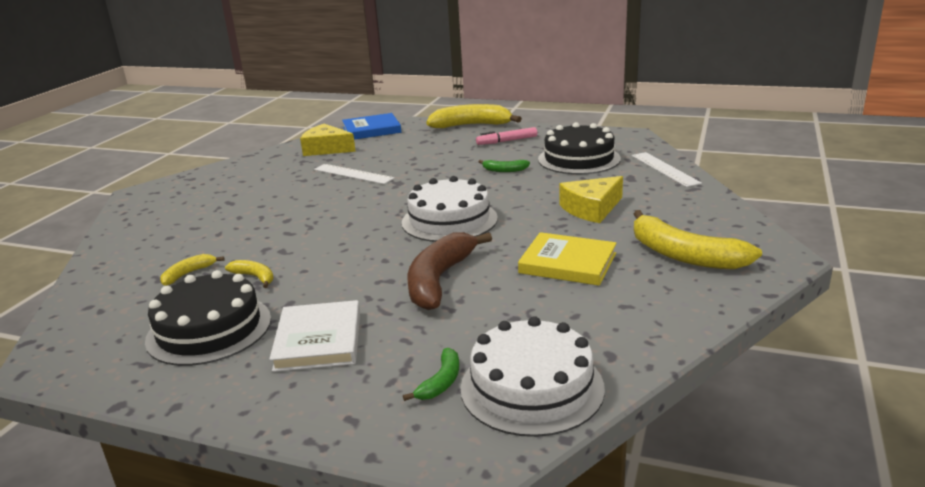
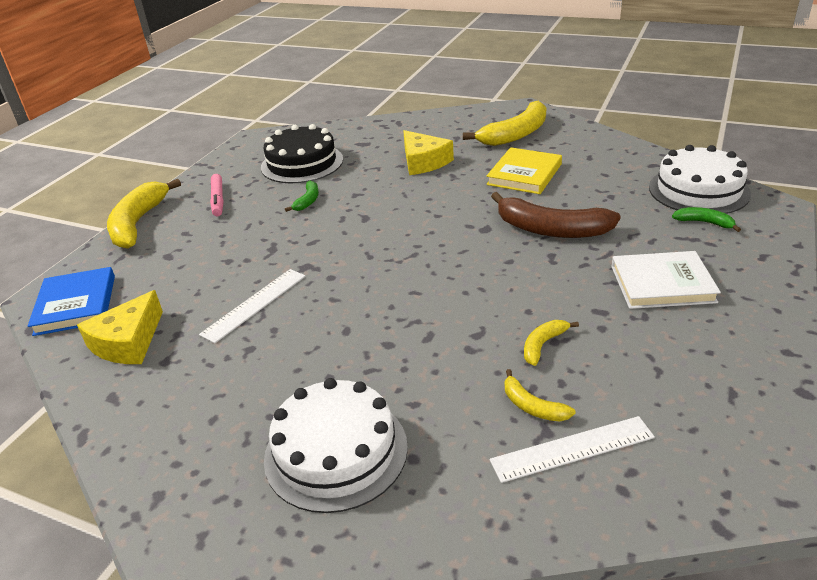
camera: 85 degrees left, 10 degrees up
black cake [145,270,271,366] -> none
white cake [402,176,498,242] -> white cake moved to [264,378,408,513]
white ruler [632,152,702,187] -> white ruler moved to [490,416,655,483]

